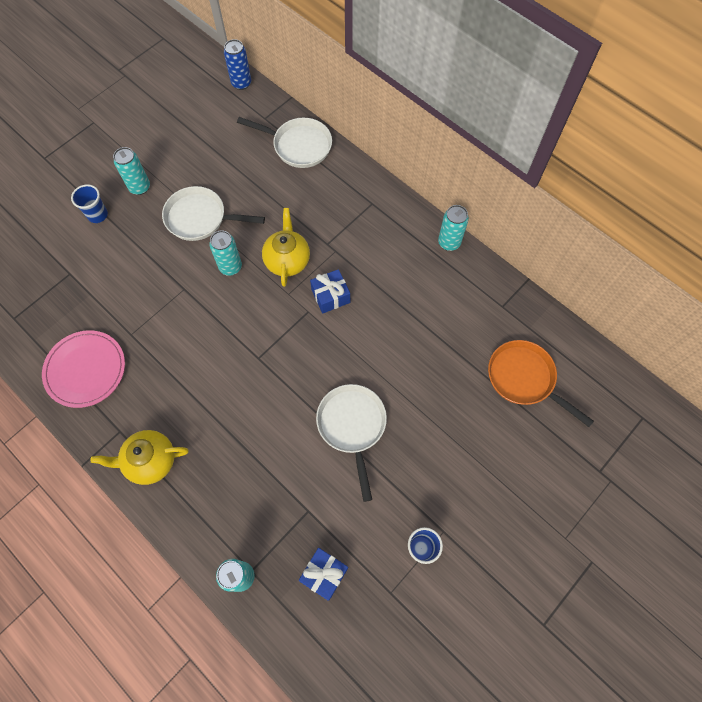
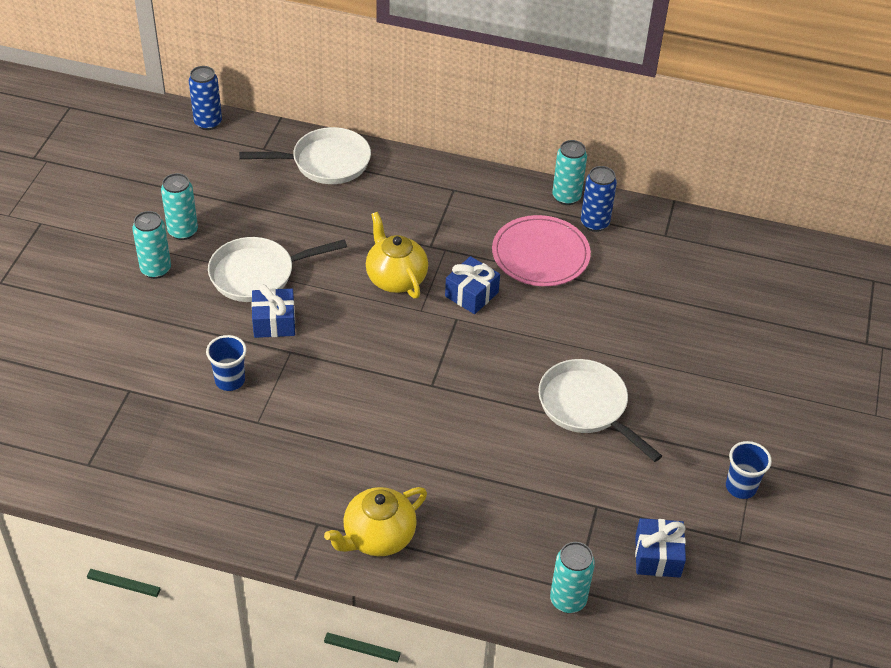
camera: 30 degrees left, 20 degrees down
pink plate [42,330,125,408] -> pink plate moved to [492,215,591,286]
blue cup [71,184,108,223] -> blue cup moved to [206,335,247,391]
turquoise can [209,230,242,276] -> turquoise can moved to [161,173,198,240]
orange pan [488,340,594,427] -> none
none -> blue gift [251,284,295,338]
none -> blue can [581,166,617,232]

